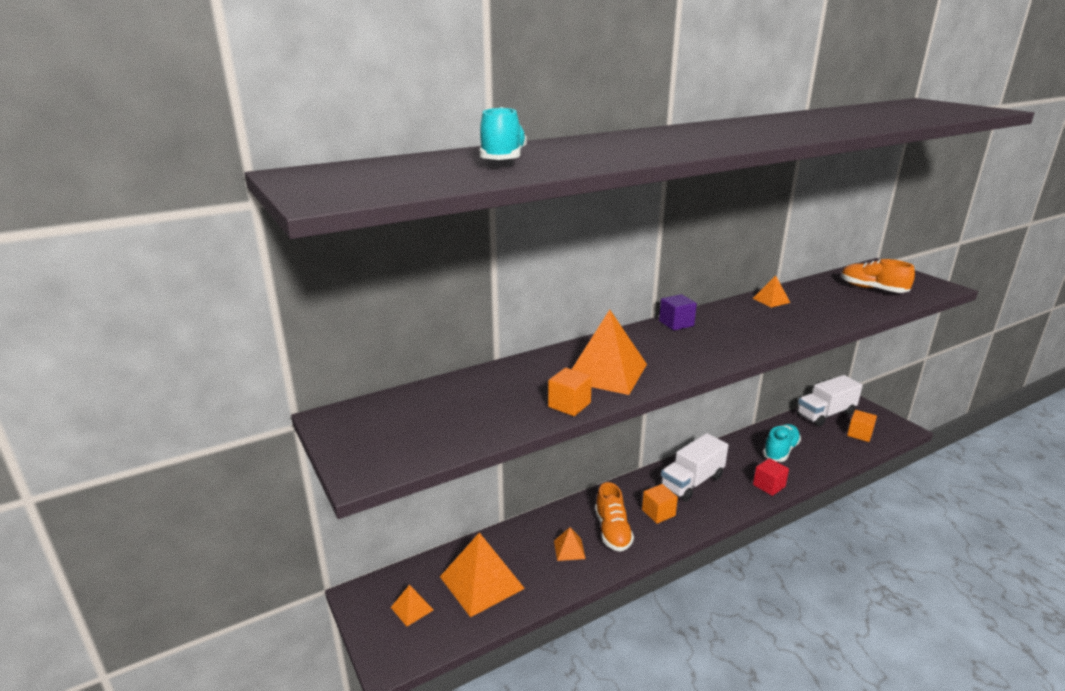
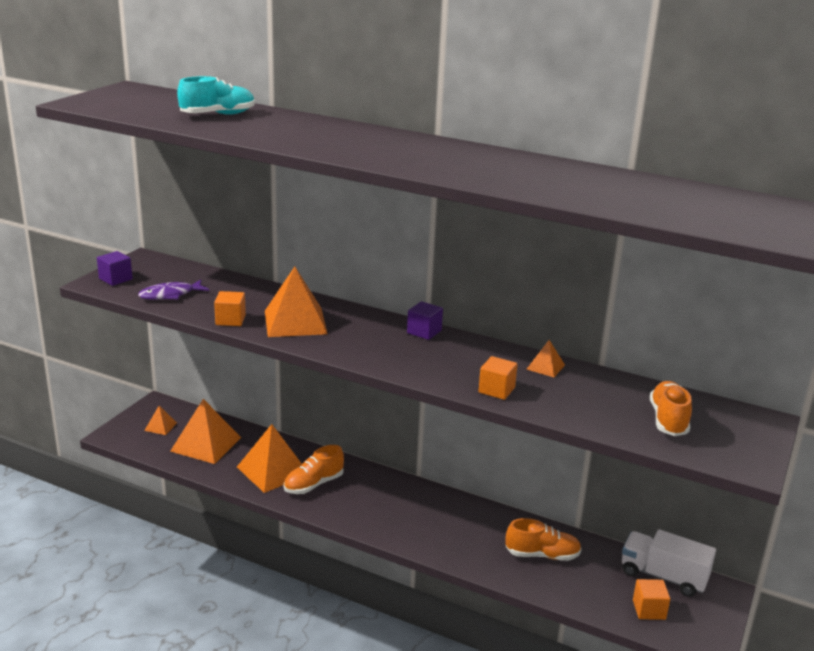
camera: 55 degrees right, 0 degrees up
orange pyramid [554,527,586,561] -> orange pyramid [237,424,302,493], size x2.08
orange cube [642,484,678,524] -> orange cube moved to [478,356,518,400]
white truck [660,433,729,502] -> none
red cube [753,458,789,496] -> none
turquoise shoe [763,424,801,462] -> orange shoe [506,518,582,561]
none -> purple cube [97,251,133,286]
none -> purple fish [138,280,209,300]

